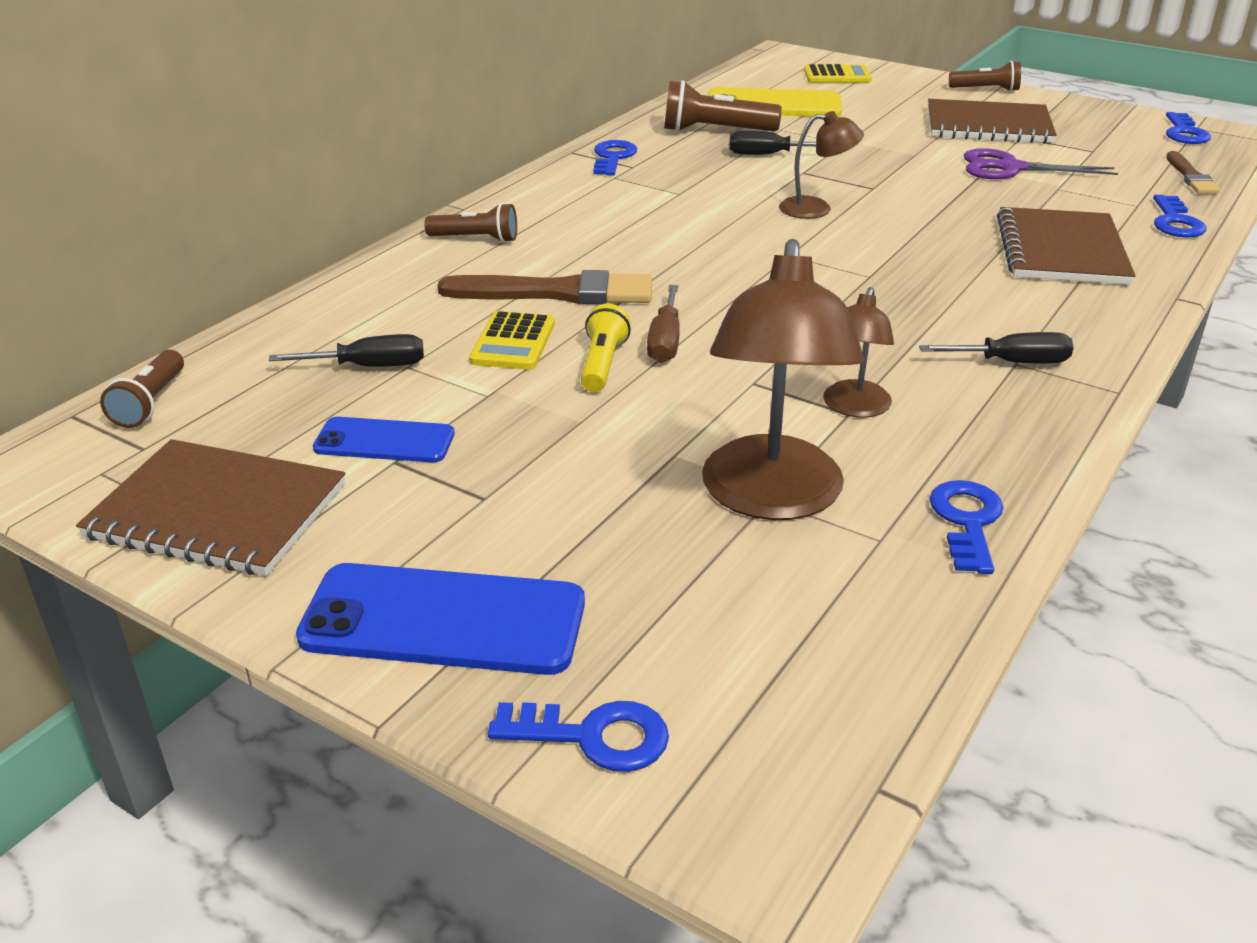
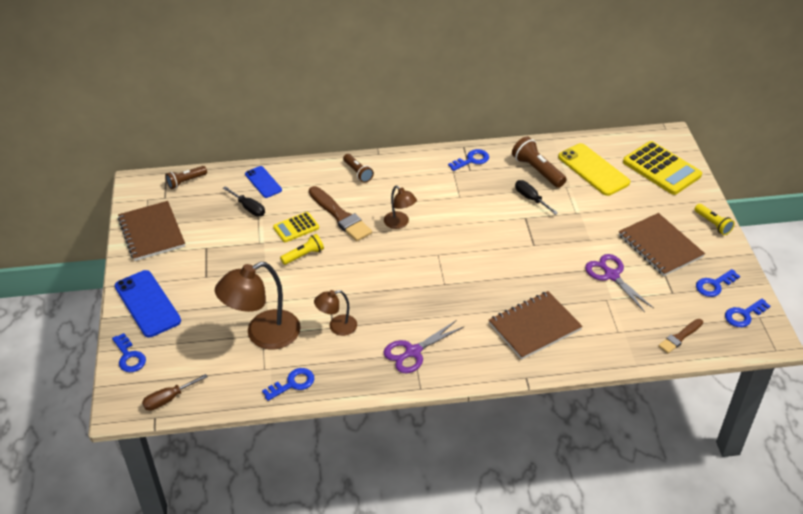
camera: 50 degrees right, 10 degrees up
blue phone [313,417,455,462] -> blue phone moved to [245,166,282,198]
brown screwdriver [647,285,680,363] -> brown screwdriver moved to [142,374,208,411]
brown lamp [779,111,864,219] -> brown lamp moved to [384,186,417,229]
yellow calculator [804,64,872,83] -> yellow calculator [623,141,702,195], size x1.79
black screwdriver [919,332,1074,363] -> purple scissors [383,320,464,373]
brown flashlight [949,61,1021,92] -> yellow flashlight [694,204,735,235]
blue key [1153,195,1207,238] -> blue key moved to [696,269,740,297]

